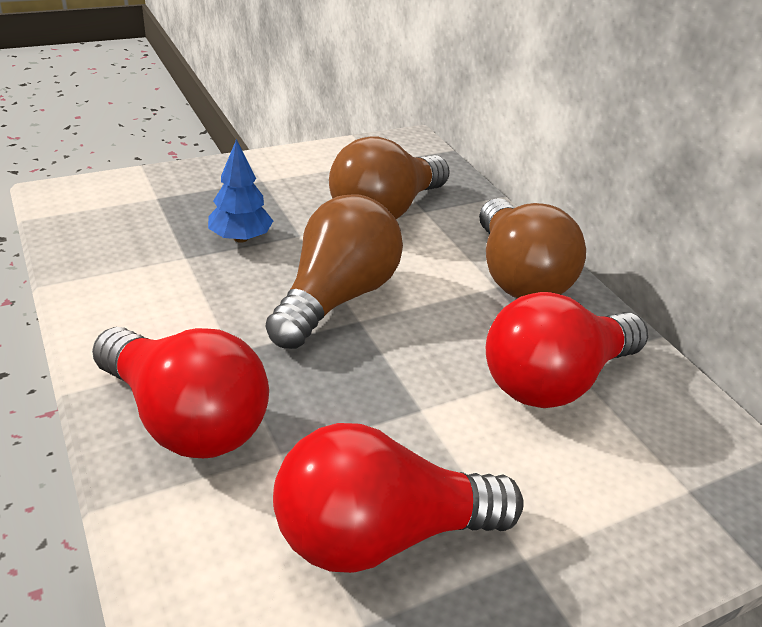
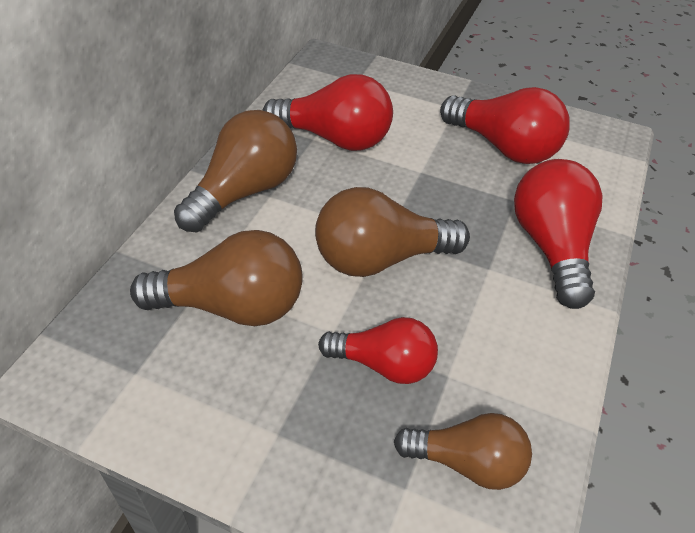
camera: 130 degrees left, 10 degrees up
blue tree [208,139,273,243] -> red light bulb [318,317,438,384]
none -> brown light bulb [394,413,532,490]

